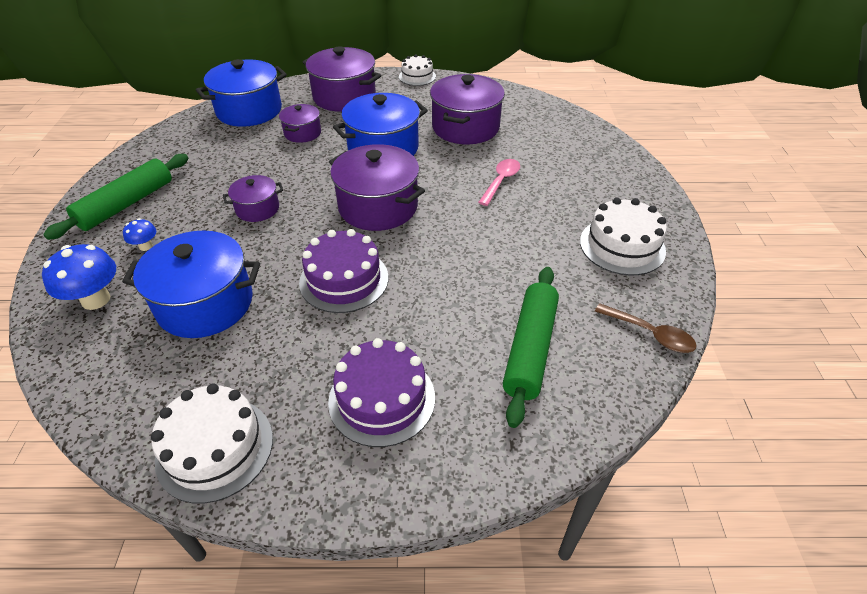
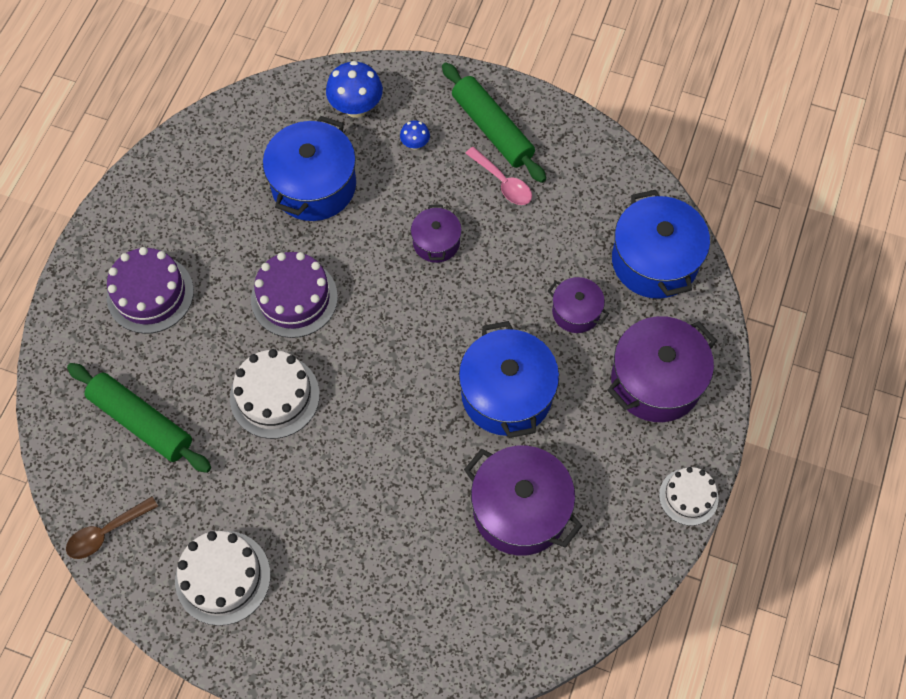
camera: 110 degrees right, 20 degrees up
white cake [151,384,273,504] -> white cake moved to [230,349,320,439]
purple pot [329,144,425,231] -> none
pink spoon [478,159,520,206] -> pink spoon moved to [465,147,532,205]

